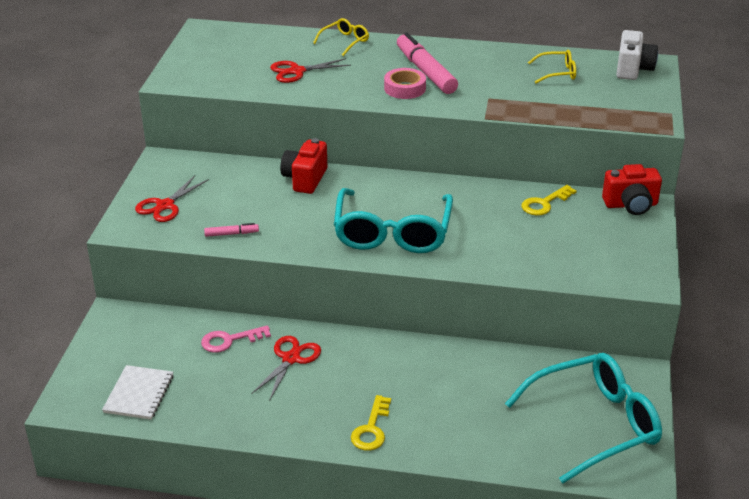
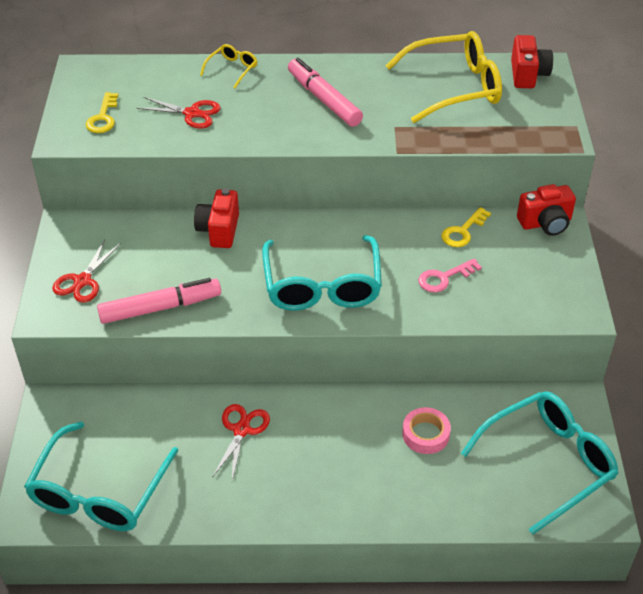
camera: 10 degrees left, 10 degrees up
white notebook [102,365,174,420] -> turquoise glasses [24,421,179,531]
pink key [201,325,271,353] -> pink key moved to [418,258,482,293]
pink marker [204,223,259,237] -> pink marker [97,278,221,324], size x2.22
red scissors [270,58,351,83] -> red scissors turned 135 degrees counterclockwise [136,97,221,129]
yellow key [351,395,391,451] -> yellow key moved to [86,92,118,133]
pink tape [384,68,426,99] -> pink tape moved to [402,407,451,454]
yellow glasses [528,50,576,84] -> yellow glasses [386,31,502,123], size x2.19
white camera [616,30,658,80] -> red camera [511,35,553,88]

